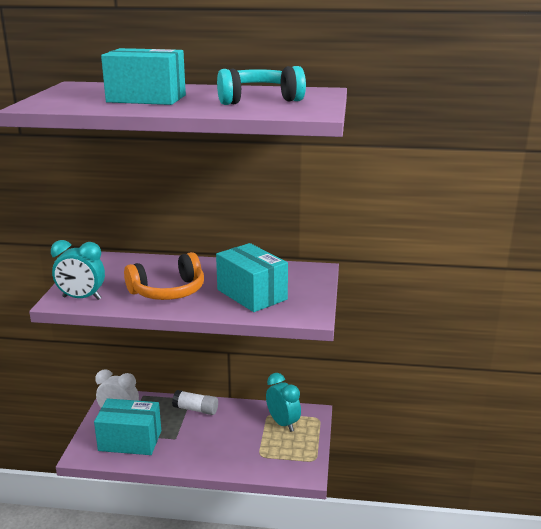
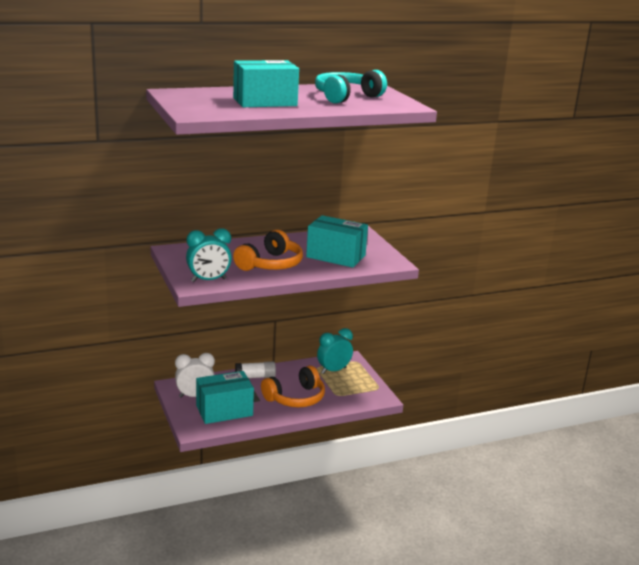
camera: 30 degrees left, 0 degrees up
turquoise clock [266,373,301,432] -> turquoise clock turned 60 degrees counterclockwise [317,328,353,374]
none -> orange headphones [261,365,325,407]

